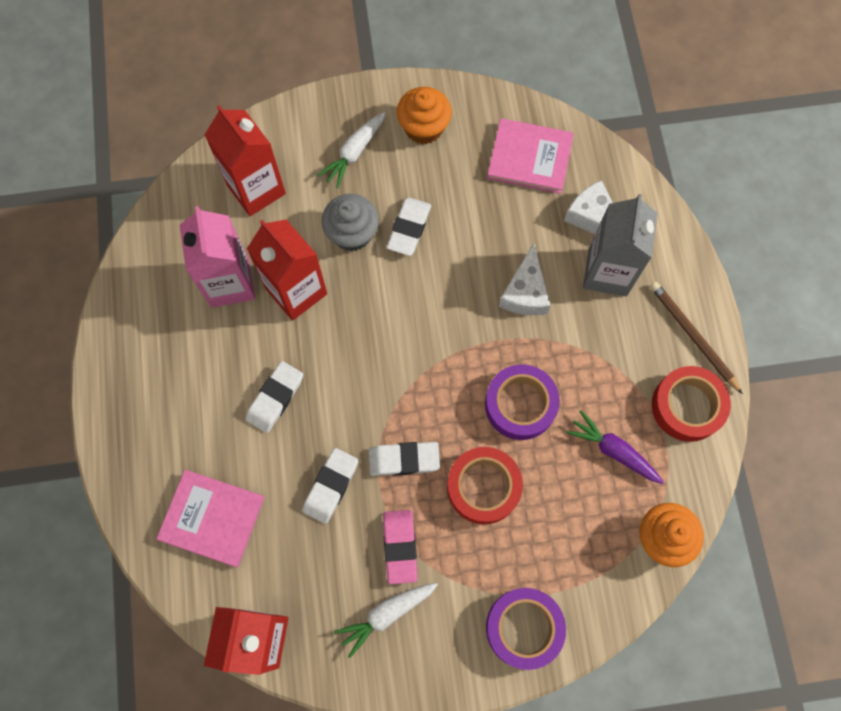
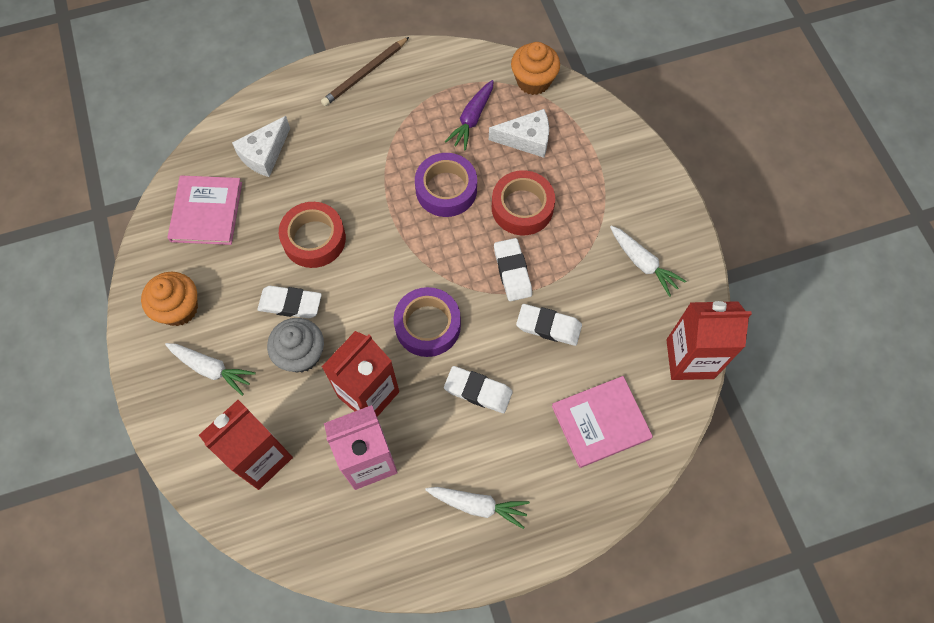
camera: 100 degrees left, 5 degrees down
pink book [156,470,265,567] -> pink book turned 60 degrees clockwise [552,376,653,468]
pink eraser [383,510,418,584] -> none
purple tape [486,588,566,670] -> purple tape moved to [394,287,461,357]
white cheese [499,243,551,315] -> white cheese moved to [489,109,549,158]
grey carton [583,194,658,296] -> none
red tape [652,366,731,442] -> red tape moved to [279,202,346,268]
none -> white carrot [425,487,530,529]

